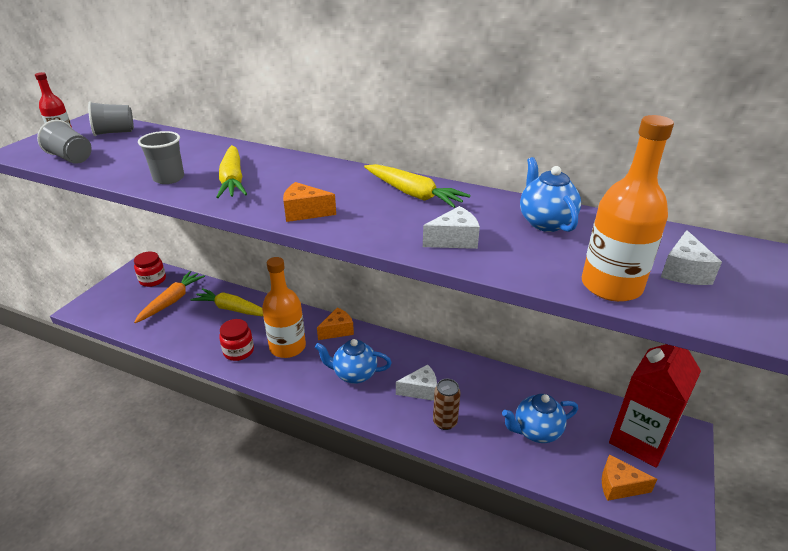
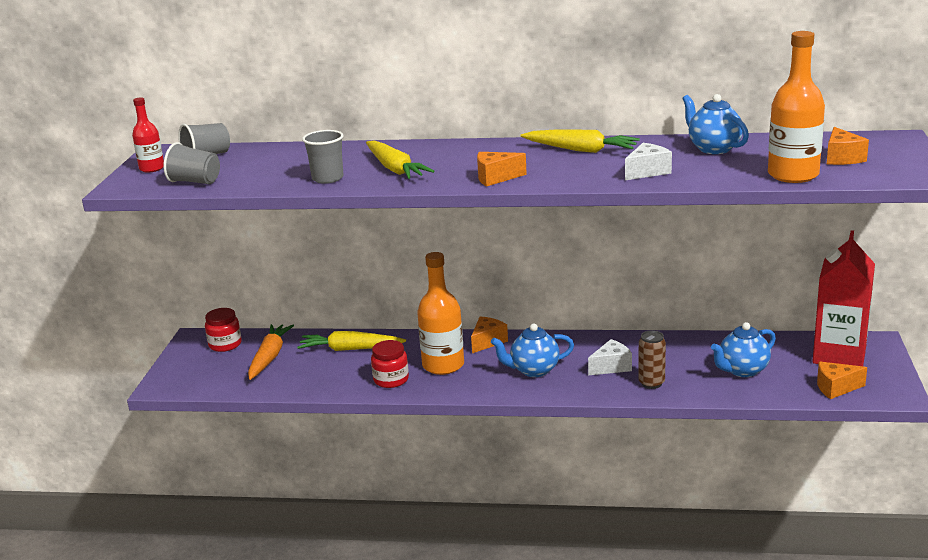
camera: 15 degrees left, 10 degrees down
white cheese [661,230,722,285] -> orange cheese [827,127,869,165]

